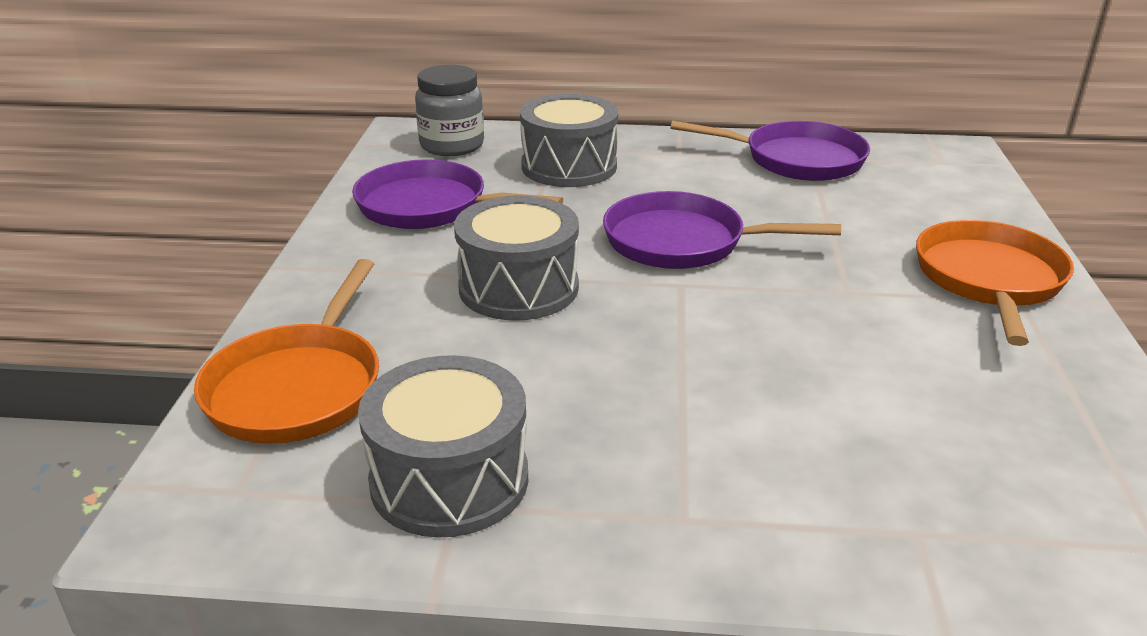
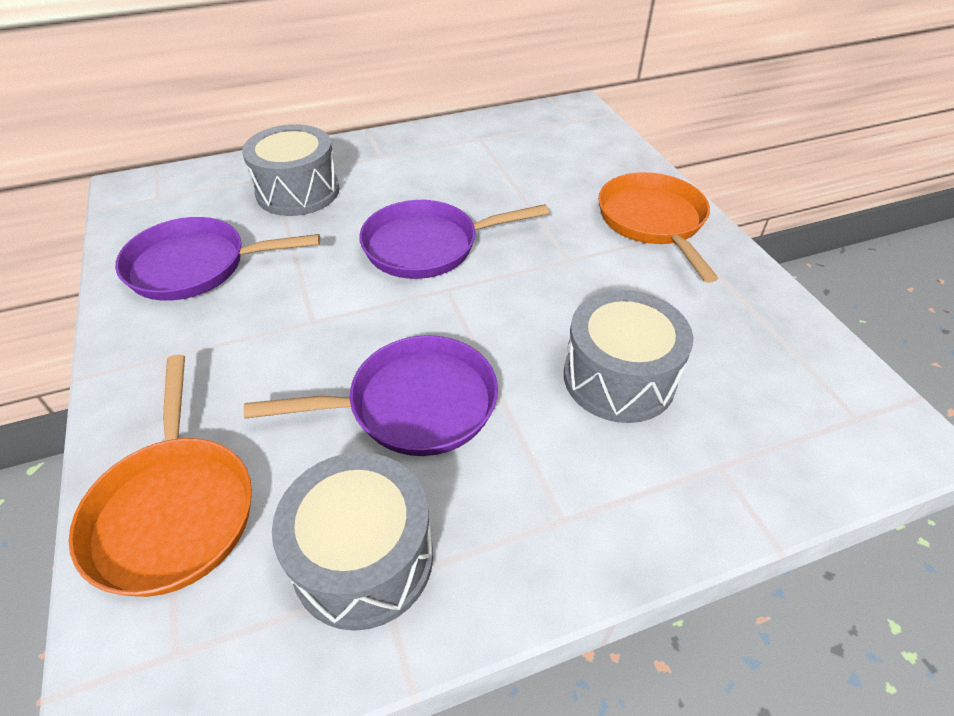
camera: 25 degrees left, 15 degrees up
grey jar [415,65,484,156] -> none
grey drum [454,195,579,321] -> grey drum moved to [564,290,693,423]
purple pan [671,121,870,181] -> purple pan moved to [244,335,498,456]

